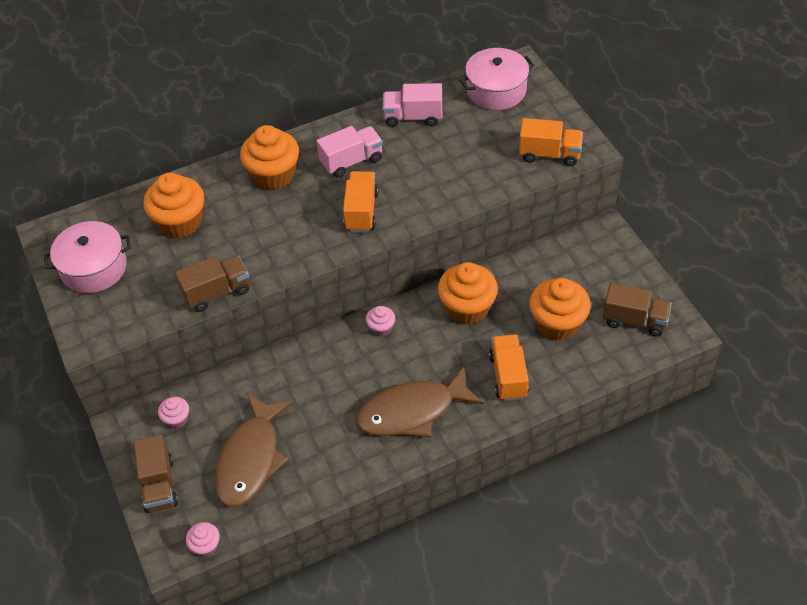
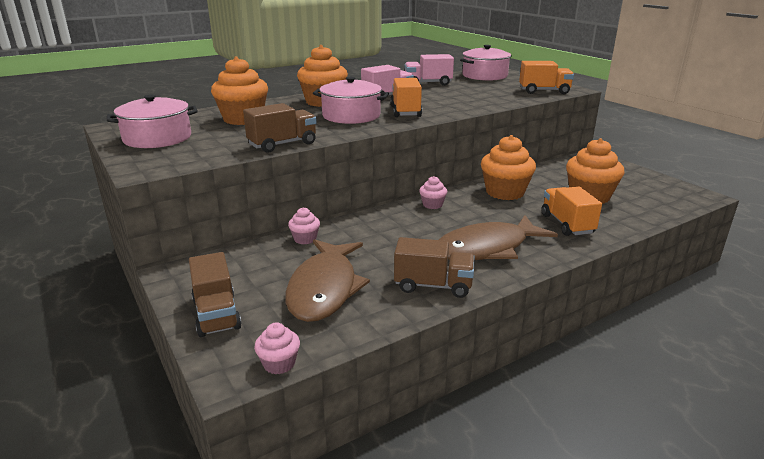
camera: 10 degrees left, 25 degrees down
pink cupcake [158,397,189,429] -> pink cupcake moved to [288,207,320,244]
brown truck [603,283,672,336] -> brown truck moved to [394,237,475,298]
none -> pink pot [313,77,389,124]

